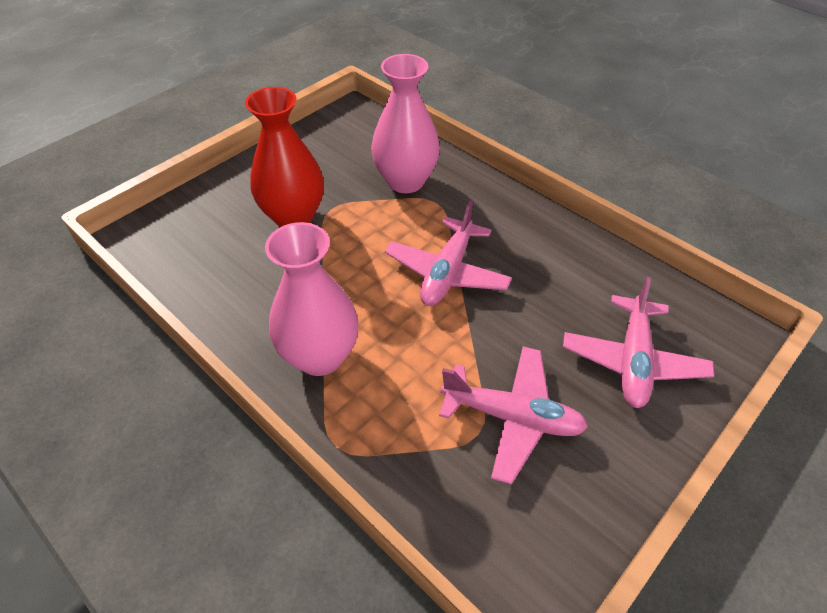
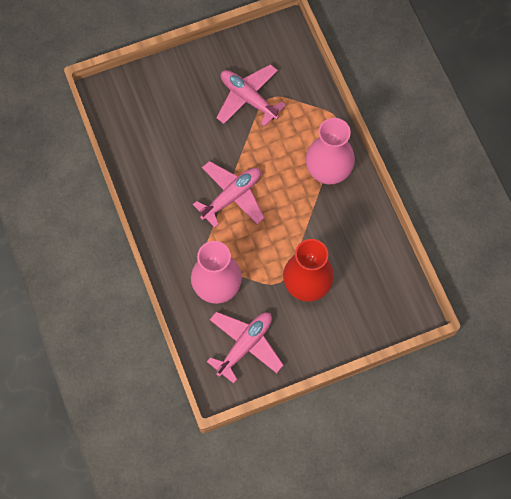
camera: 155 degrees left, 20 degrees up
pink plane [563,277,714,408] -> pink plane moved to [207,312,283,384]

